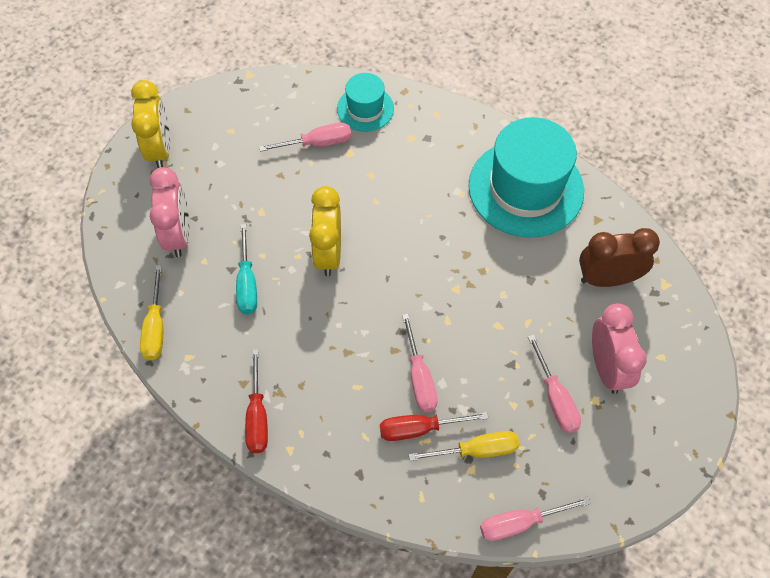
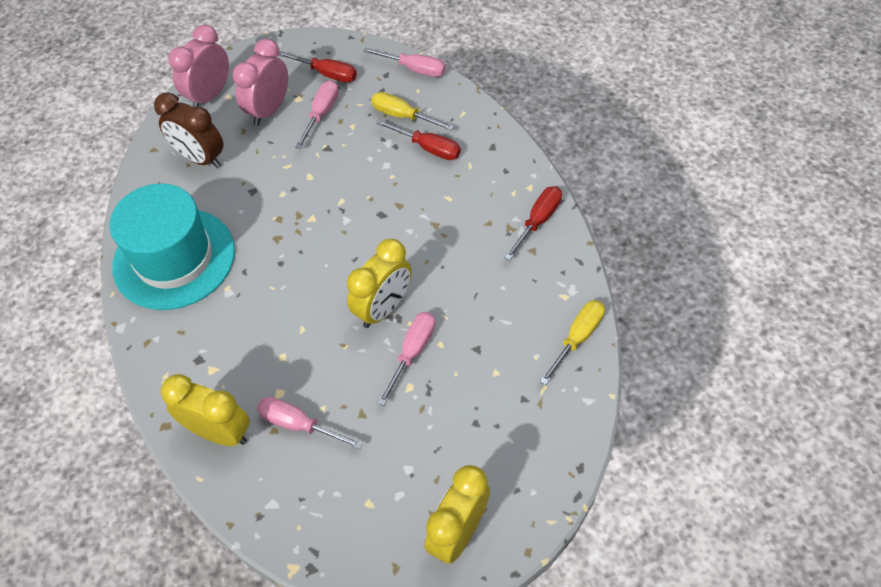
camera: 140 degrees left, 5 degrees down
pink clock [150,167,190,257] -> pink clock moved to [168,25,229,107]
turquoise screwdriver [236,224,257,314] -> none
turquoise hat [337,73,394,132] -> yellow clock [161,374,250,446]
pink screwdriver [402,314,438,412] -> pink screwdriver moved to [378,312,435,406]
none -> red screwdriver [279,51,357,83]

